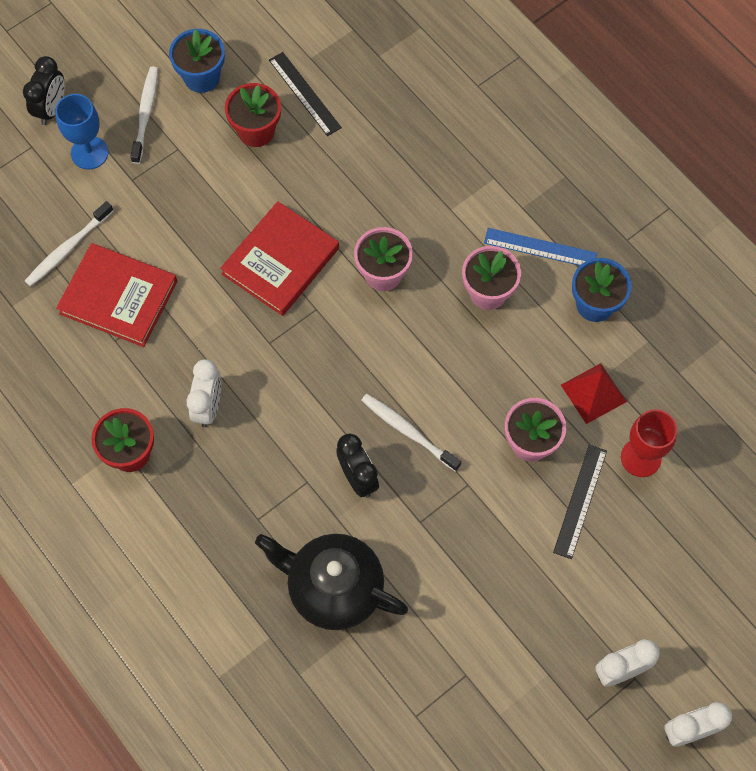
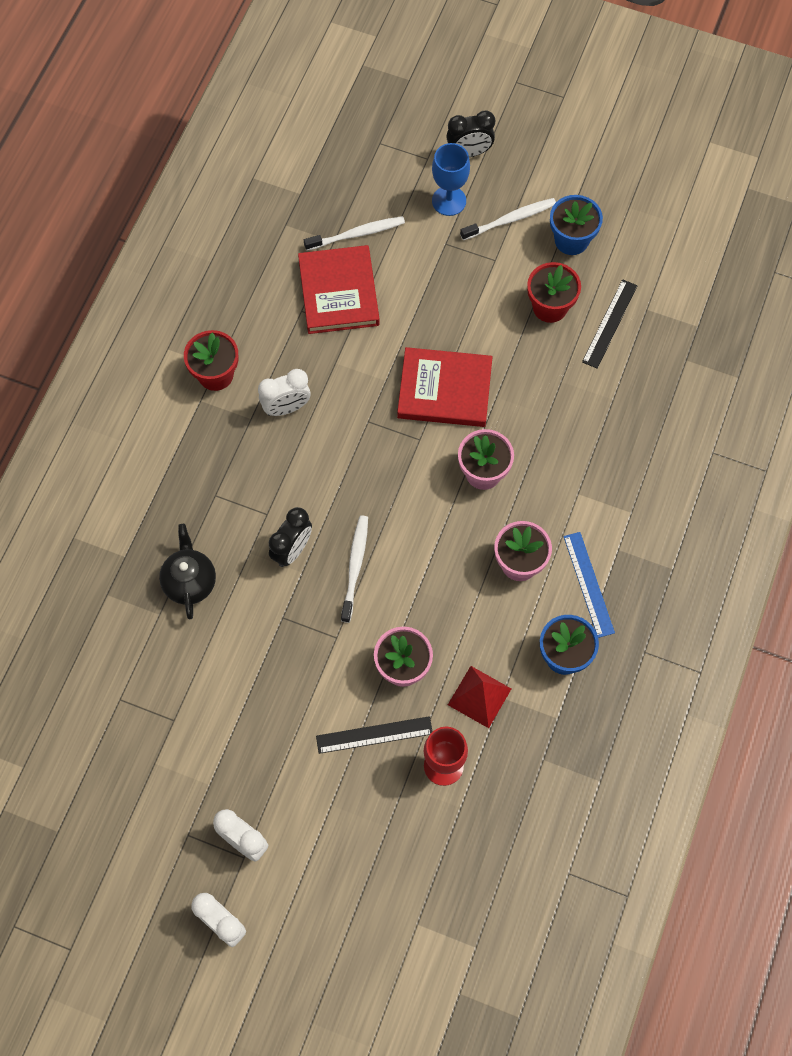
camera: 60 degrees right, 0 degrees up
white toothbrush [25,201,113,287] -> white toothbrush turned 150 degrees clockwise [304,216,405,251]
black teapot [255,534,408,630] -> black teapot [159,524,216,619], size x0.65

